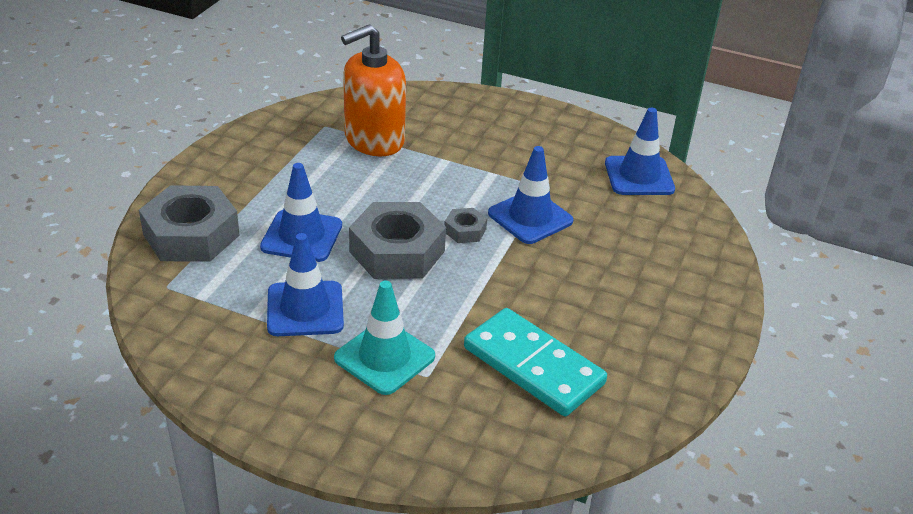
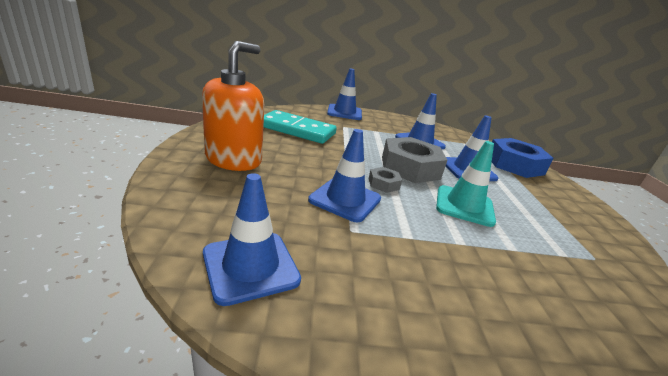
camera: 155 degrees right, 10 degrees down
grey nut [139,185,240,262] -> blue nut [492,138,554,178]
turquoise traffic cone [334,280,435,395] -> turquoise traffic cone moved to [436,141,496,227]
orange soap dispenser [341,24,406,156] -> orange soap dispenser moved to [202,41,264,171]
none -> blue traffic cone [327,69,362,120]

